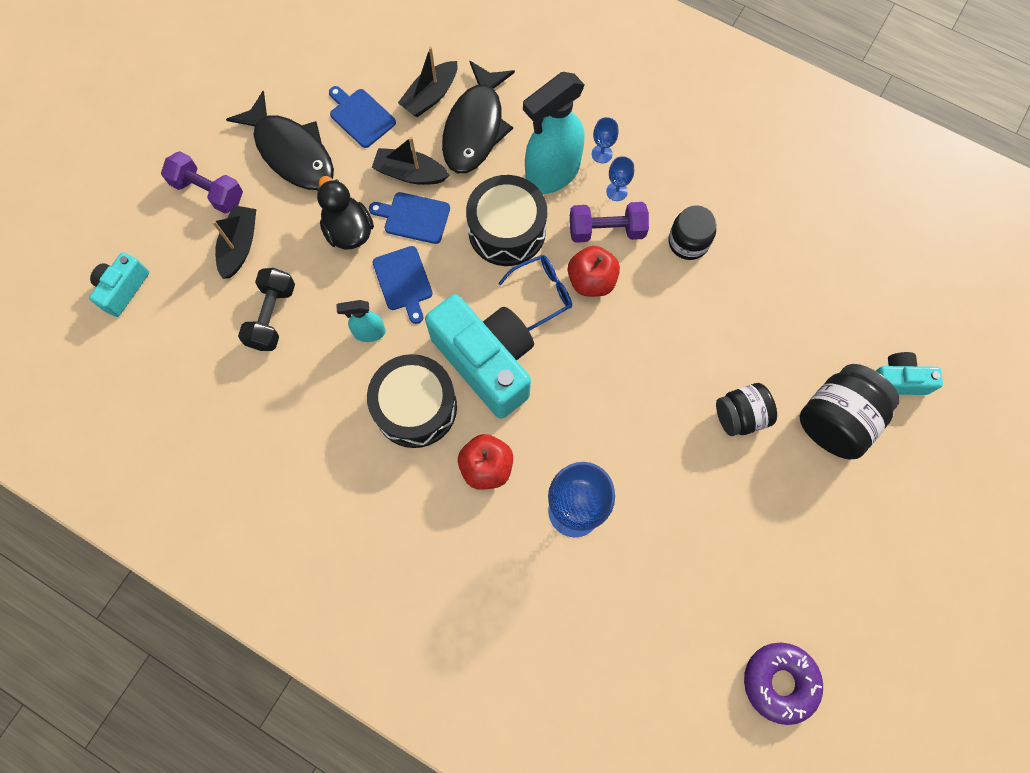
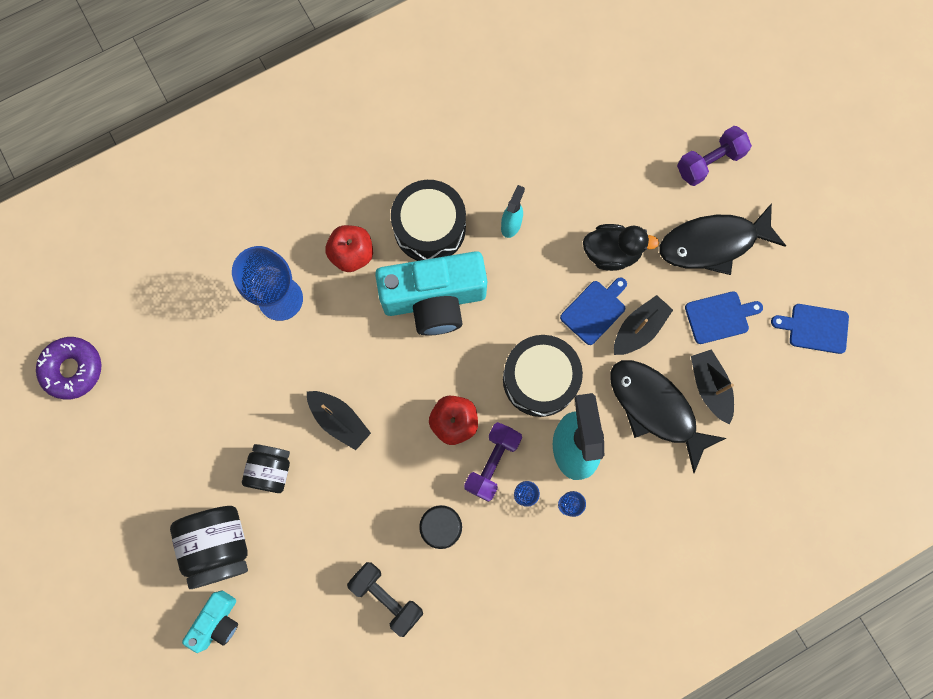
camera: 120 degrees right, 5 degrees up
turquoise camera [89,252,149,317] -> none
black boat [212,205,256,279] -> black boat moved to [307,391,371,450]
black dumbbell [238,268,295,351] -> black dumbbell moved to [347,562,423,637]
blue cutting board [372,246,433,324] -> blue cutting board moved to [771,304,849,354]
blue glasses [498,255,572,331] -> none

